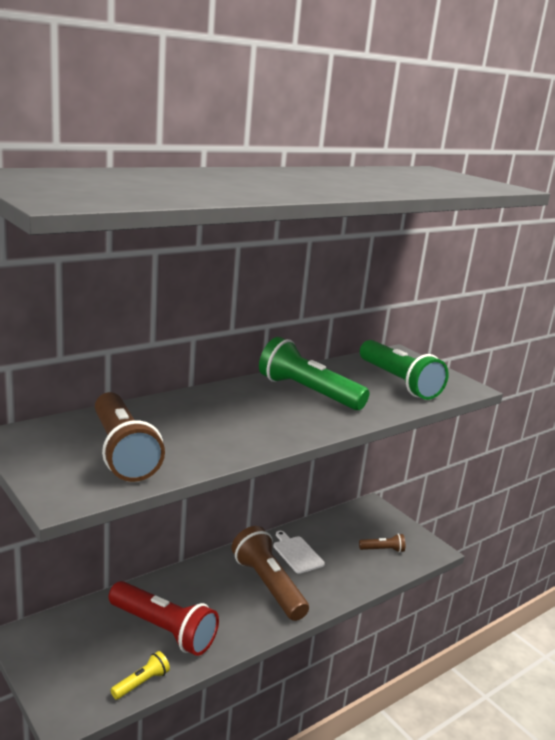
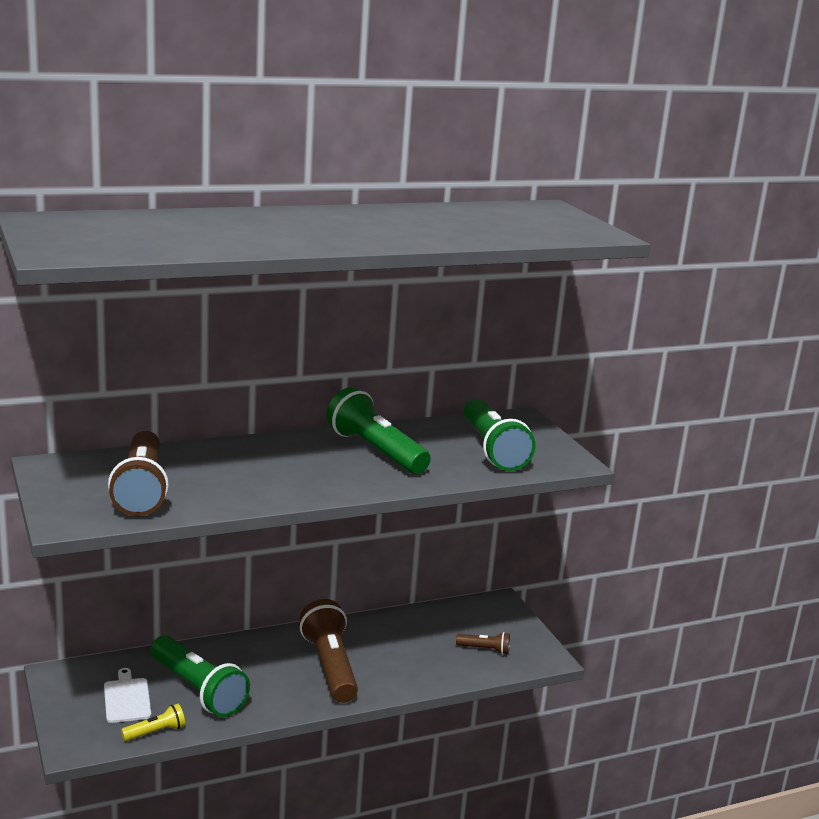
camera: 15 degrees right, 0 degrees up
red flashlight [109,581,219,656] -> green flashlight [150,635,250,717]
white cutting board [273,531,325,574] -> white cutting board moved to [104,668,151,723]

